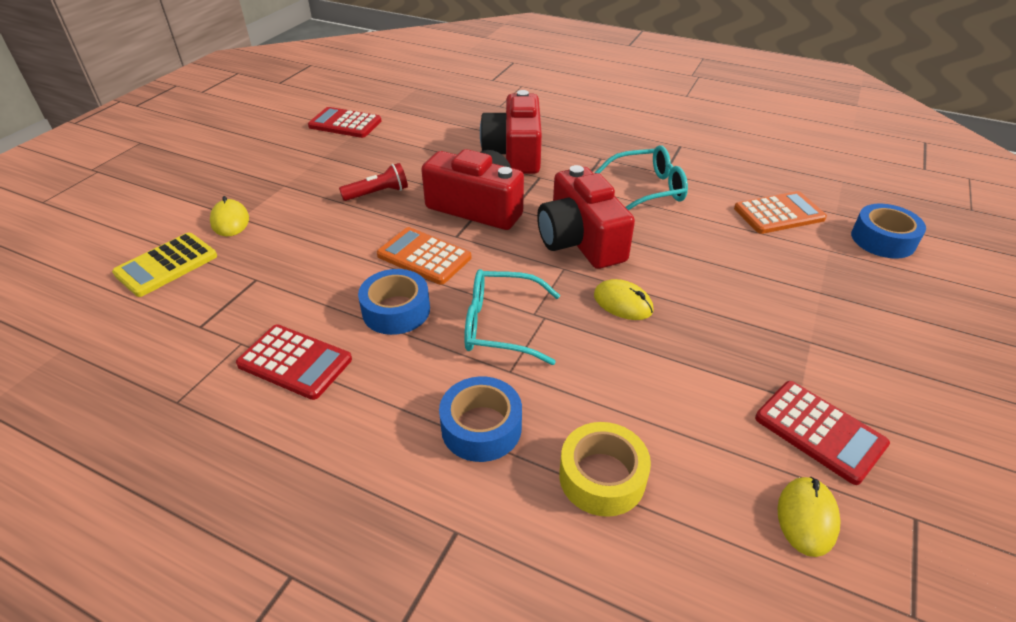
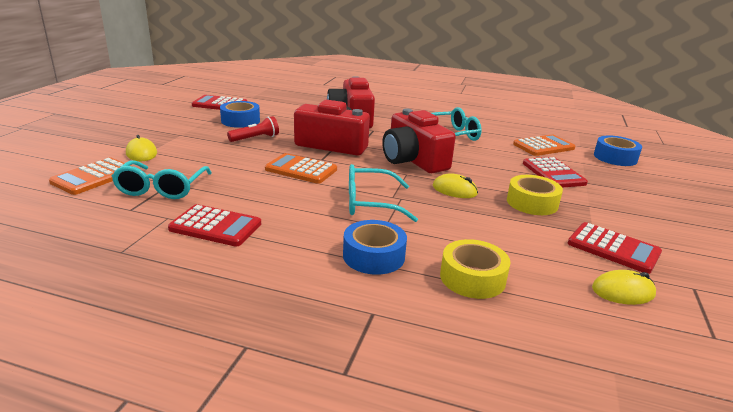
camera: 10 degrees left, 15 degrees down
yellow calculator [112,232,217,297] -> orange calculator [49,158,131,195]
blue tape [358,269,430,335] -> blue tape moved to [220,101,260,128]
yellow mouse [777,477,841,557] -> yellow mouse turned 75 degrees clockwise [592,270,656,305]
none -> turquoise glasses [111,161,212,199]
none -> yellow tape [507,175,563,215]
none -> red calculator [523,157,588,188]

